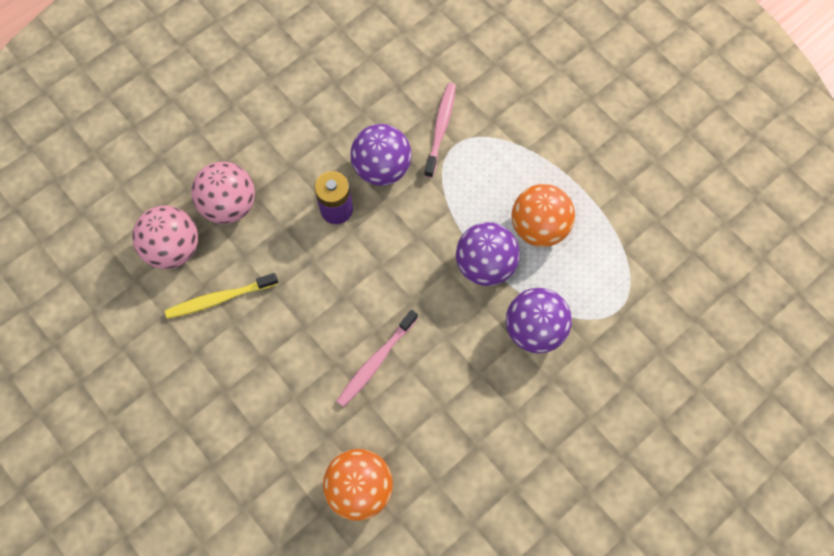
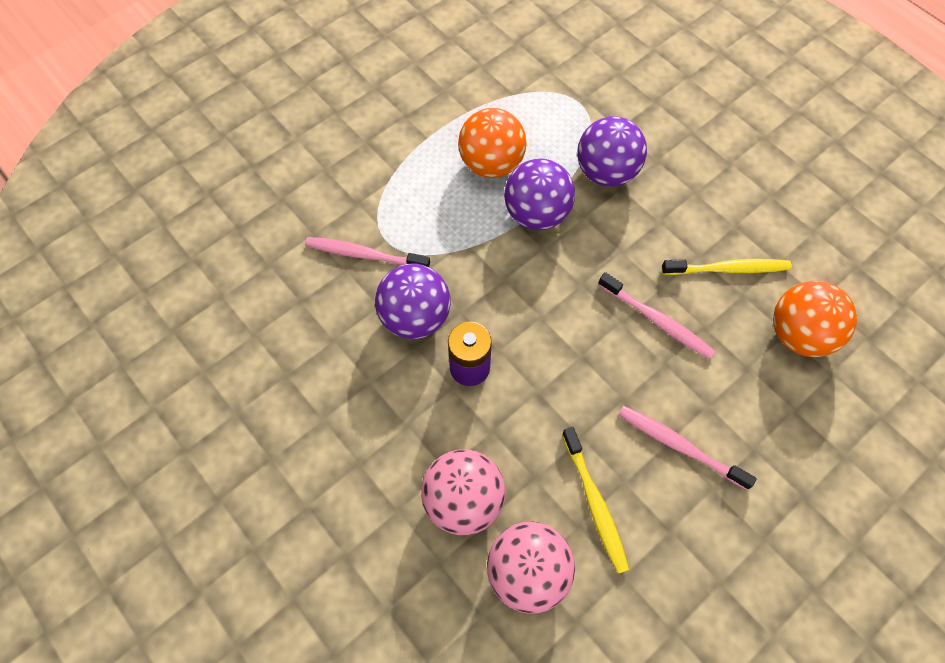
camera: 90 degrees left, 5 degrees down
none -> pink toothbrush [618,406,757,490]
none -> yellow toothbrush [662,259,792,275]

